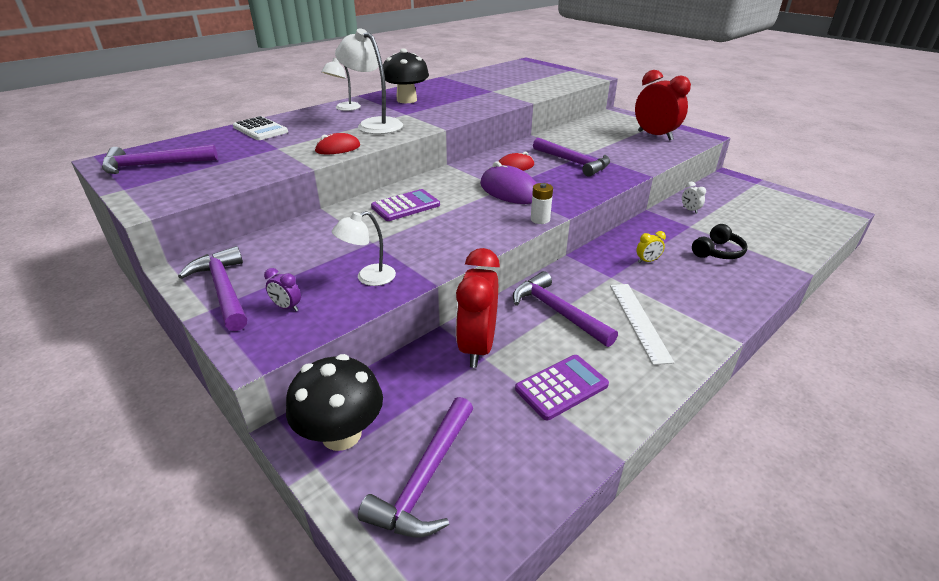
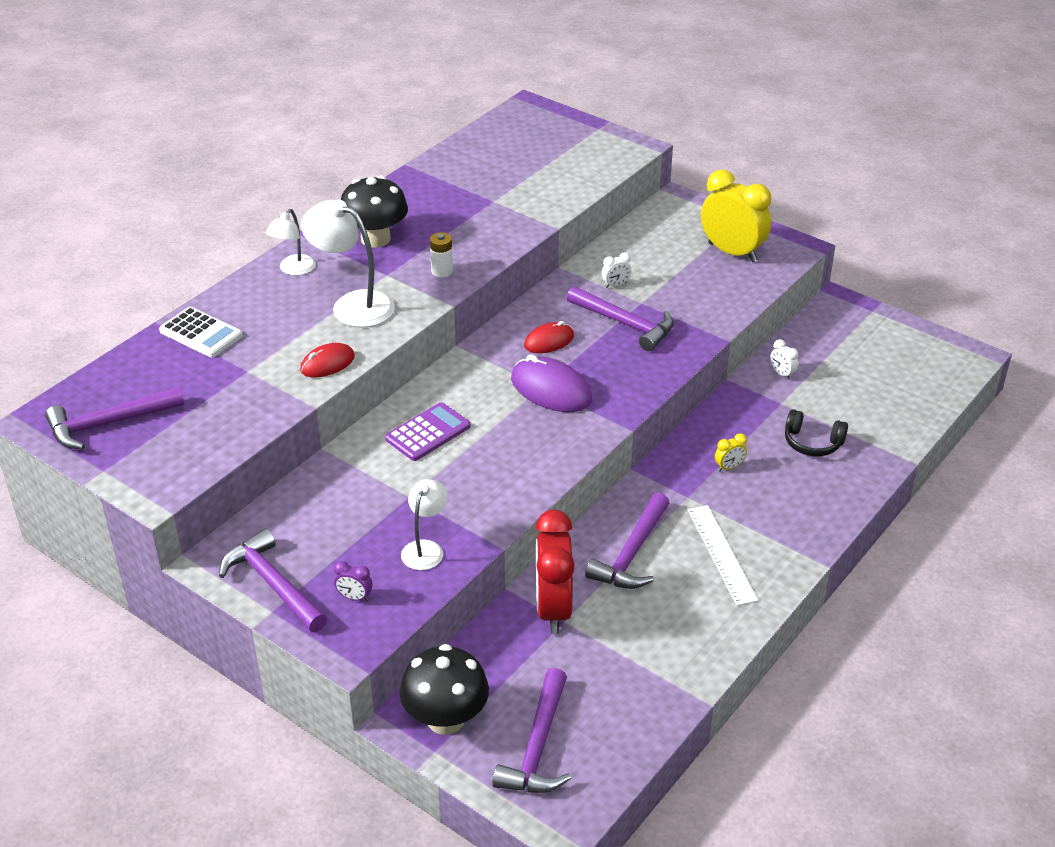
camera: 10 degrees left, 5 degrees up
white lamp [332,211,396,286] -> white lamp turned 150 degrees clockwise [401,479,448,570]
purple hammer [513,271,618,347] -> purple hammer turned 105 degrees counterclockwise [585,493,669,589]
purple calculator [515,355,609,420] -> none
white battery [531,183,553,224] -> white battery moved to [430,232,453,277]
red clock [635,70,691,141] -> yellow clock [701,170,771,262]
black headphones [692,224,747,259] -> black headphones turned 75 degrees clockwise [785,409,848,456]
none -> white clock [602,252,631,288]

